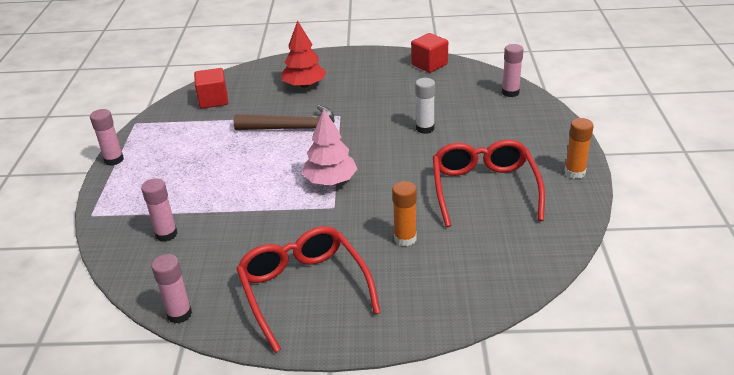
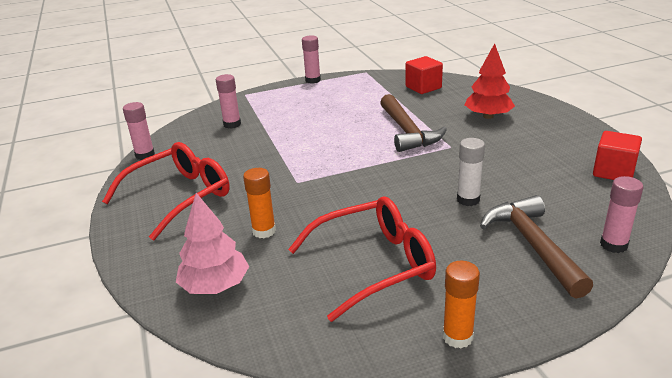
camera: 70 degrees right, 5 degrees down
pink tree [302,109,357,185] -> pink tree moved to [176,193,249,294]
none -> brown hammer [480,195,593,299]

